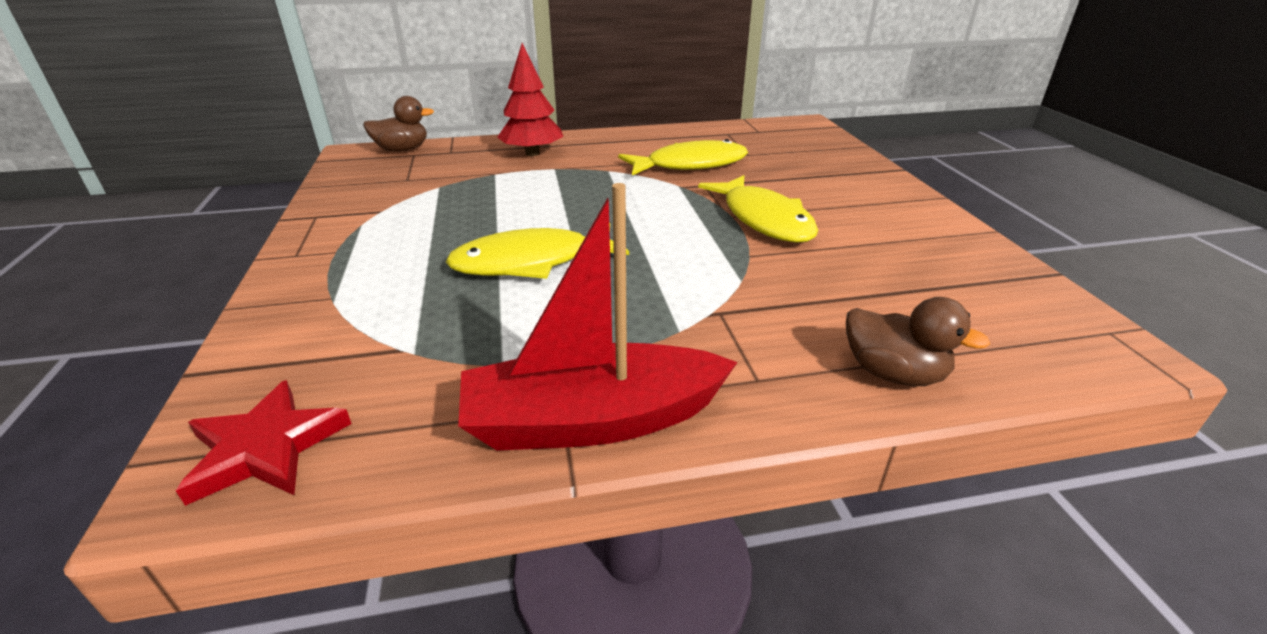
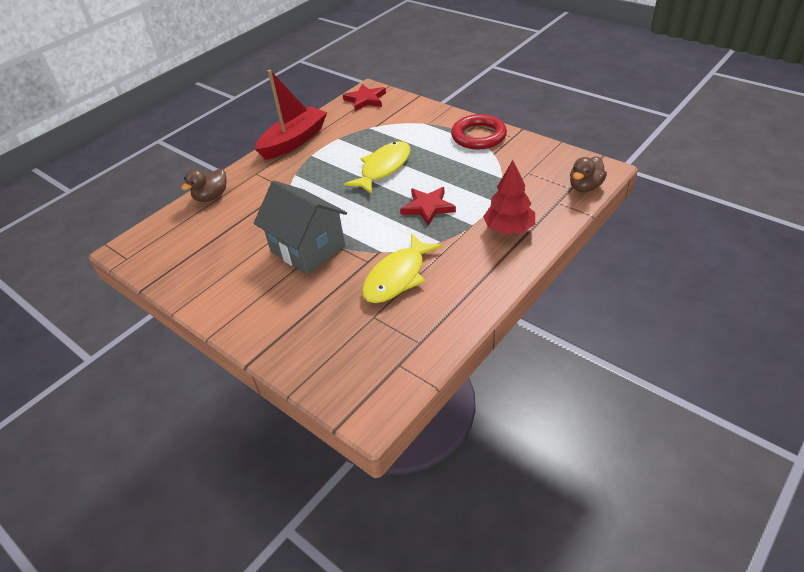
camera: 145 degrees right, 10 degrees up
yellow fish [698,175,818,243] -> grey house [254,180,347,274]
brown duck [846,297,990,386] -> brown duck turned 45 degrees counterclockwise [181,168,227,202]
none -> red star [400,187,456,226]
none -> red ring [451,114,507,150]

